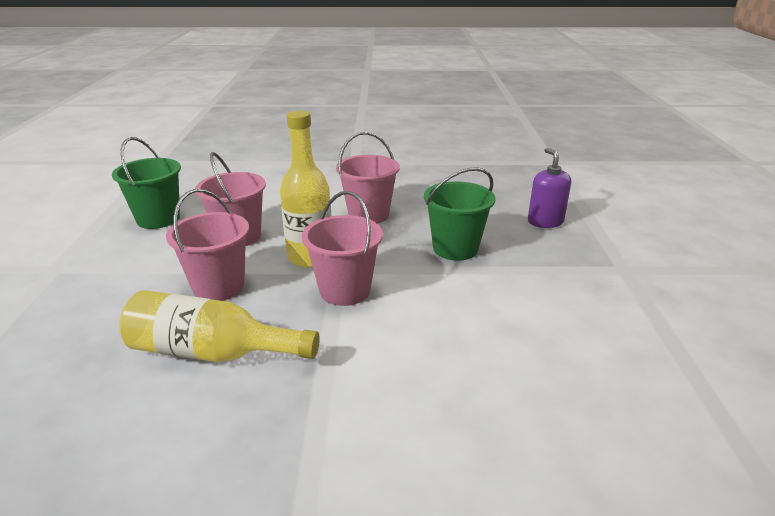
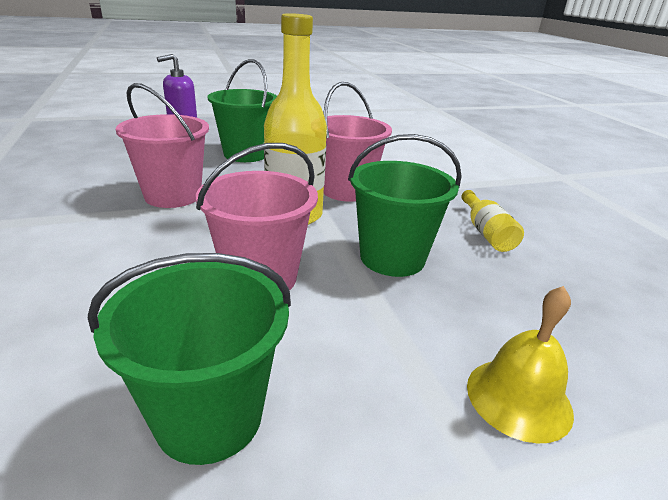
camera: 110 degrees left, 0 degrees up
yellow bottle [119,290,320,362] -> yellow bottle [461,190,524,252], size x0.54
pink bucket [166,189,249,301] -> green bucket [348,134,462,277]
none -> yellow bell [467,286,574,443]

